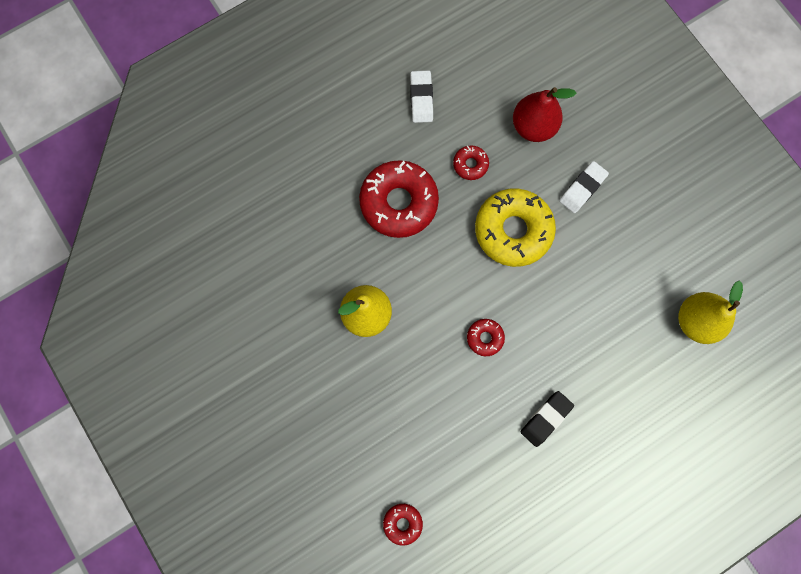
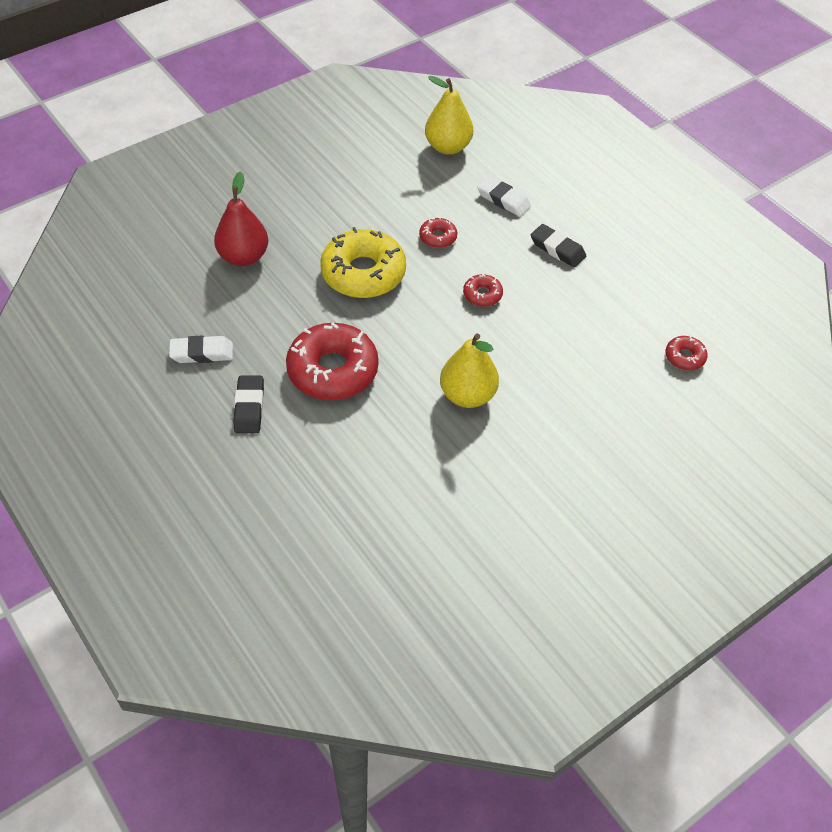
camera: 95 degrees left, 25 degrees down
red donut [453,146,489,180] -> red donut moved to [419,217,457,248]
white eraser [559,161,609,213] -> white eraser moved to [477,176,531,217]
none -> black eraser [234,376,264,433]

